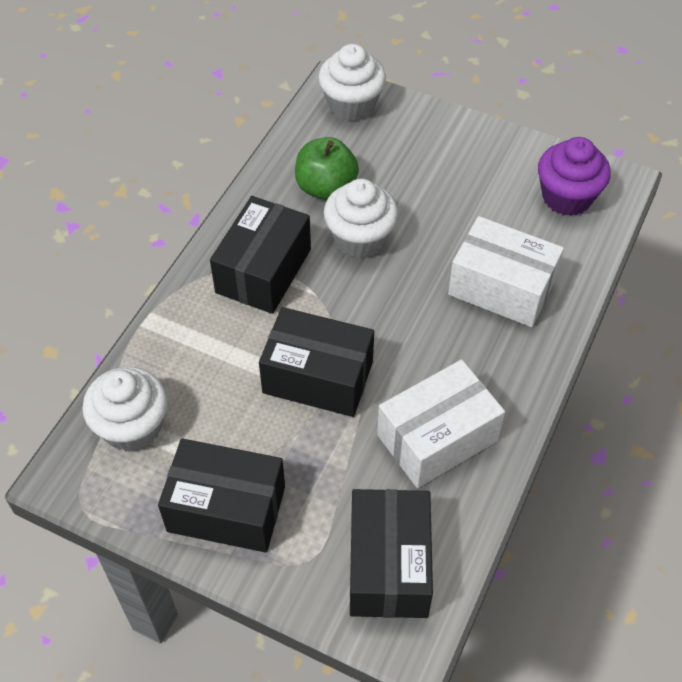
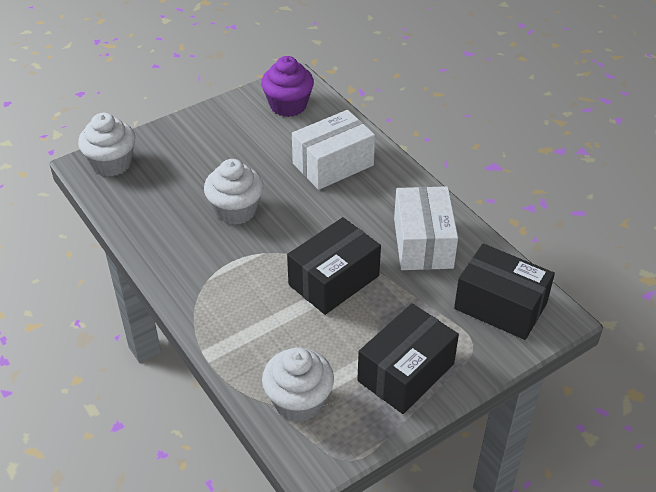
camera: 60 degrees left, 10 degrees down
black box [210,196,311,314] -> none
green apple [295,137,359,200] -> none

